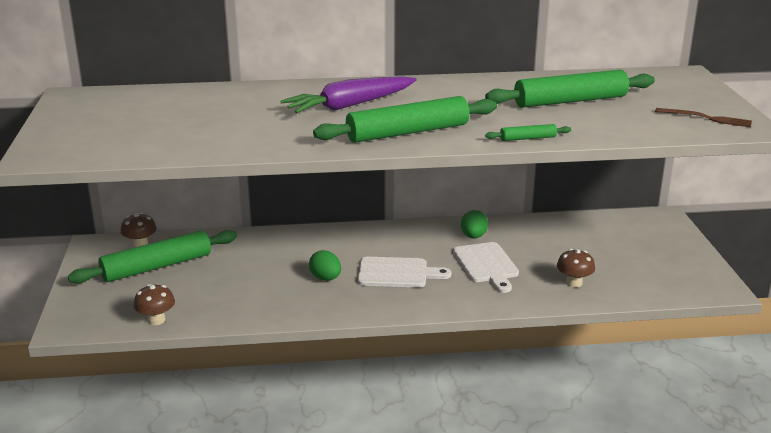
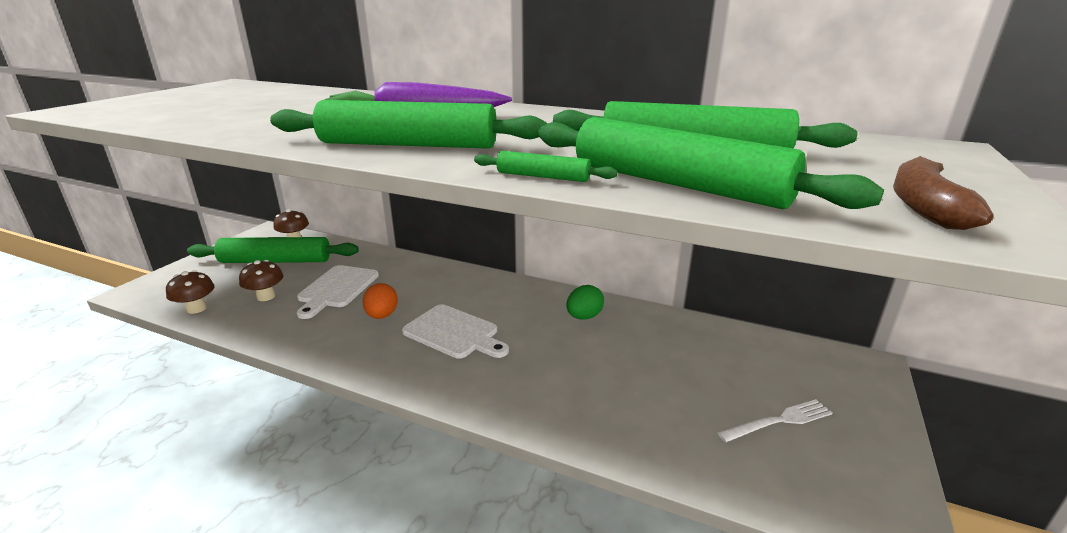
camera: 30 degrees right, 0 degrees up
green egg [309,250,341,281] -> orange egg [363,283,398,319]
white cutting board [453,242,519,293] -> white cutting board moved to [297,265,379,319]
brown mushroom [557,249,595,288] -> brown mushroom moved to [239,260,284,301]
brown fork [655,108,752,127] -> brown banana [893,156,994,230]
none -> green rolling pin [538,117,884,209]
none -> white fork [718,399,833,442]

